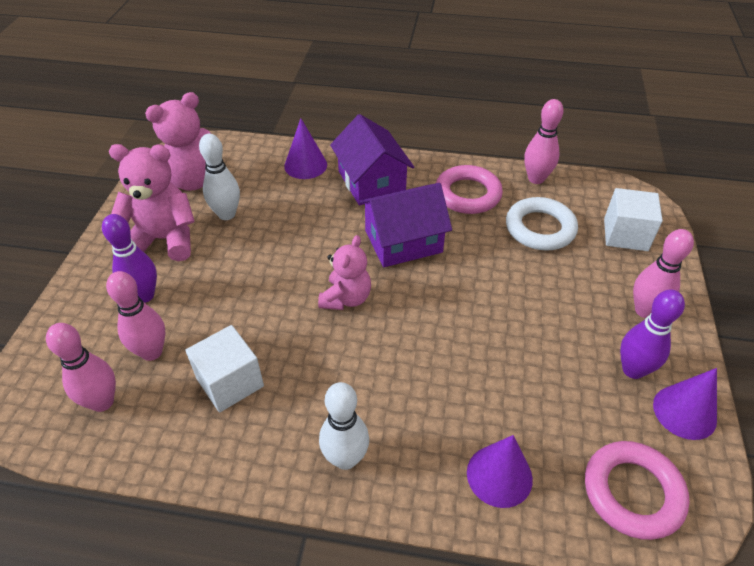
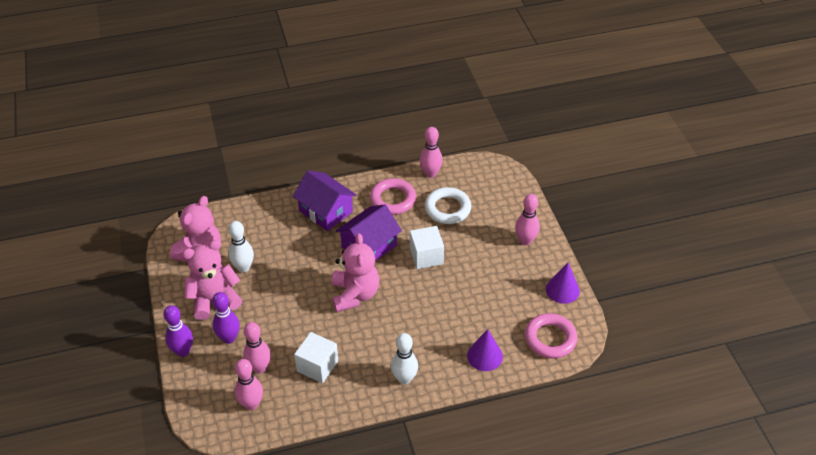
camera: 25 degrees left, 0 degrees up
purple cone [284,118,327,179] -> none
pink teddy bear [318,235,371,310] -> pink teddy bear [332,233,379,312], size x1.53
white cube [604,188,663,251] -> white cube moved to [410,226,444,269]
purple bowling pin [620,289,685,379] -> purple bowling pin moved to [163,305,193,357]

